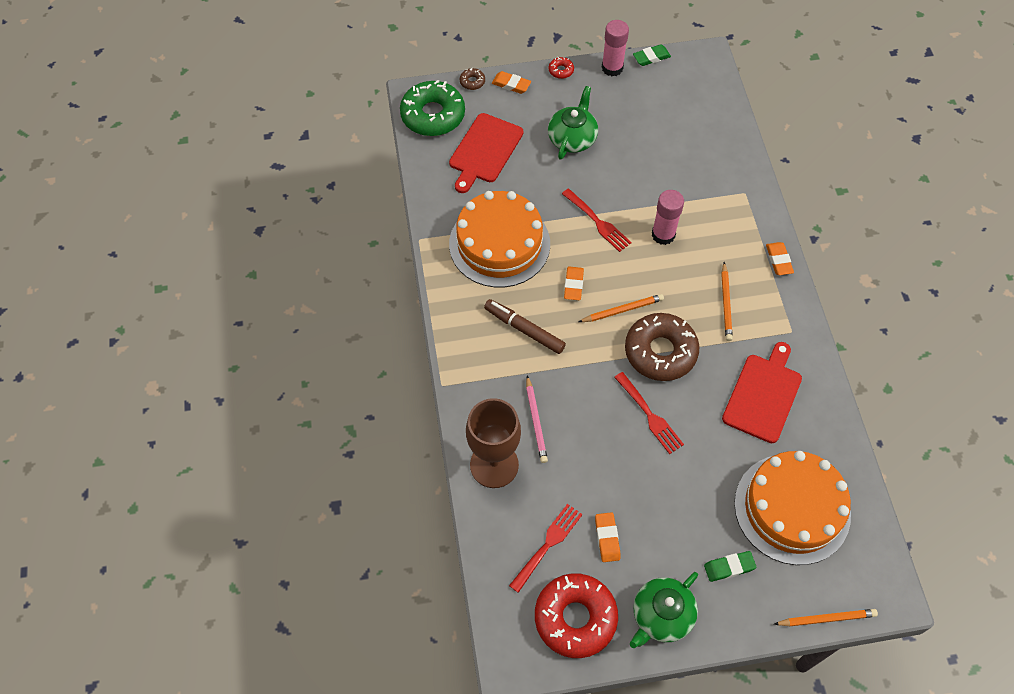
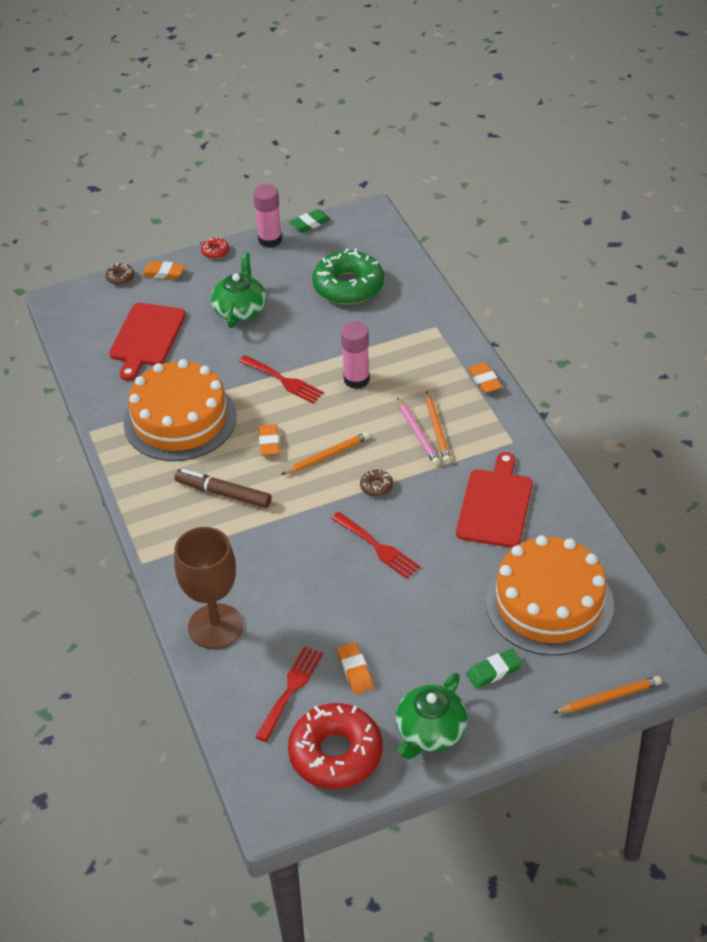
camera: 10 degrees left, 15 degrees down
green donut [400,80,465,136] -> green donut moved to [312,248,384,305]
pink pencil [526,376,548,463] -> pink pencil moved to [397,398,440,465]
brown donut [625,313,699,381] -> brown donut [360,470,393,496], size x0.41

